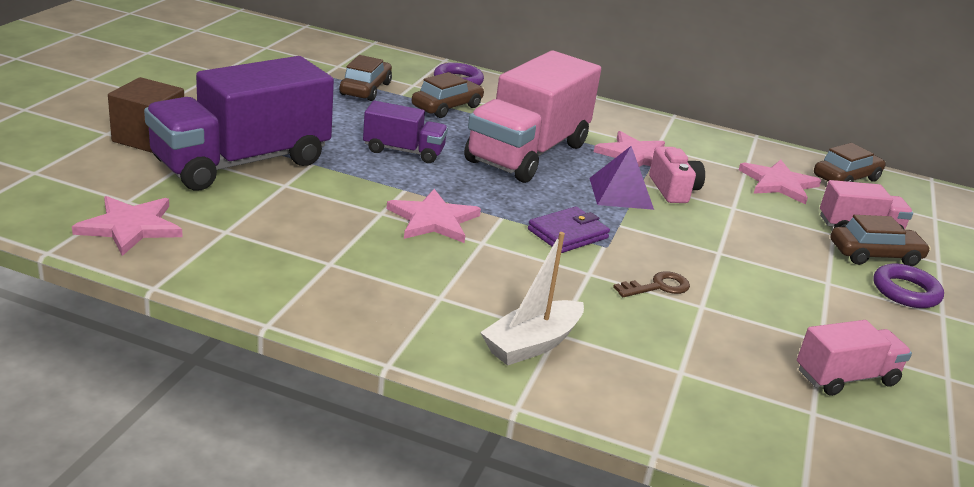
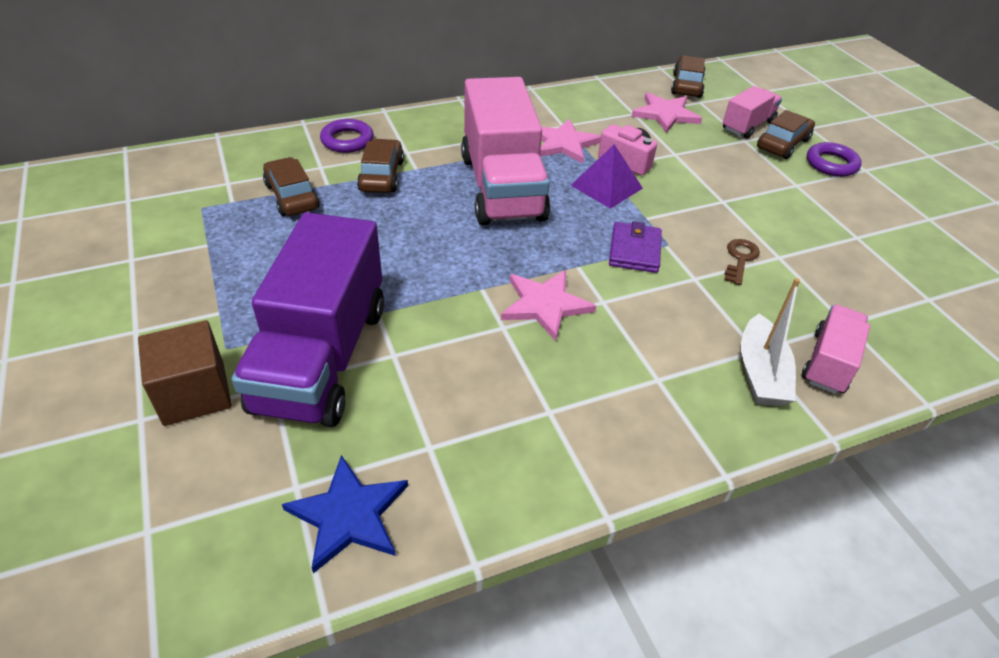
camera: 40 degrees left, 15 degrees up
pink star [72,196,183,256] -> blue star [282,455,408,573]
purple truck [363,101,448,163] -> none
pink truck [797,320,912,396] -> pink truck moved to [802,305,870,394]

